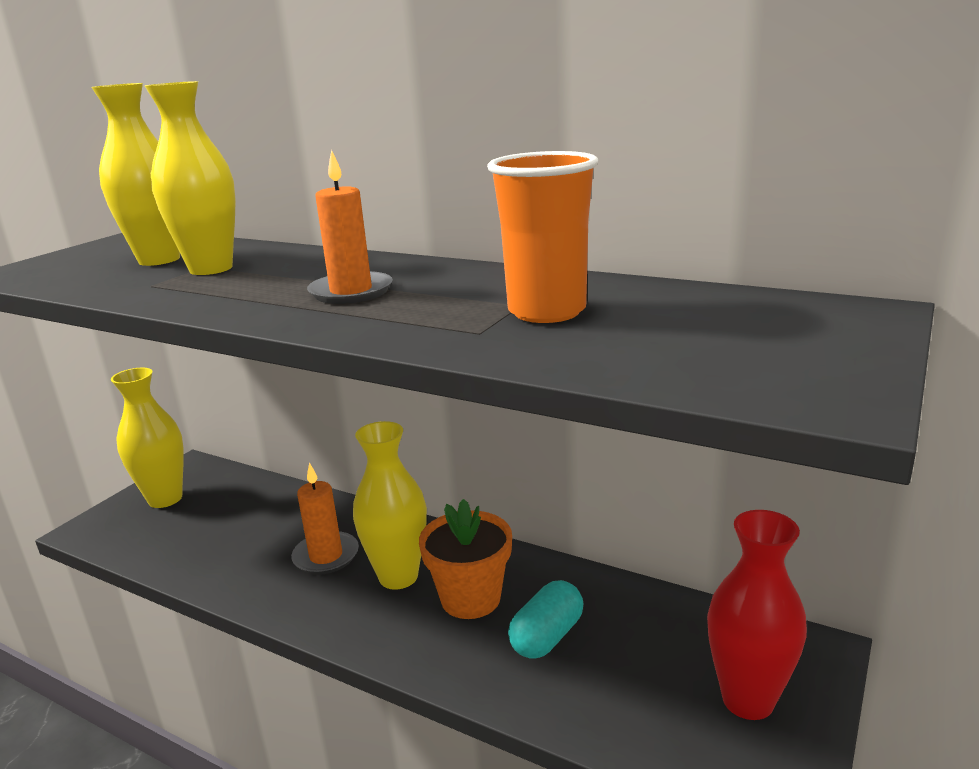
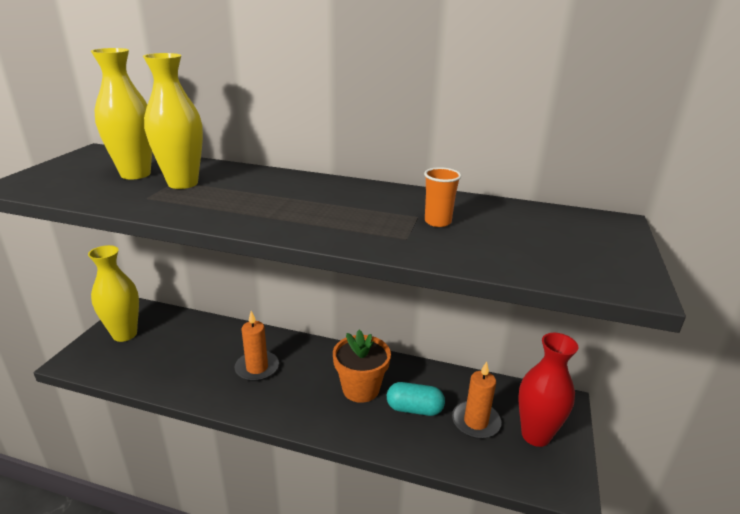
camera: 15 degrees left, 5 degrees up
orange candle [307,150,393,304] -> orange candle moved to [452,362,501,439]
yellow vase [353,421,427,590] -> none
orange cup [487,151,598,323] -> orange cup [424,167,461,227], size x0.57
turquoise capsule [508,580,583,659] -> turquoise capsule turned 75 degrees clockwise [387,382,445,416]

